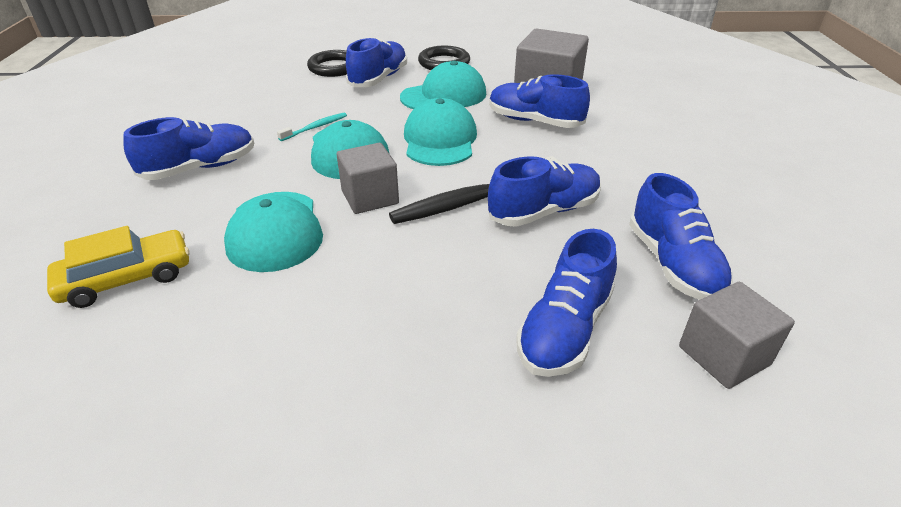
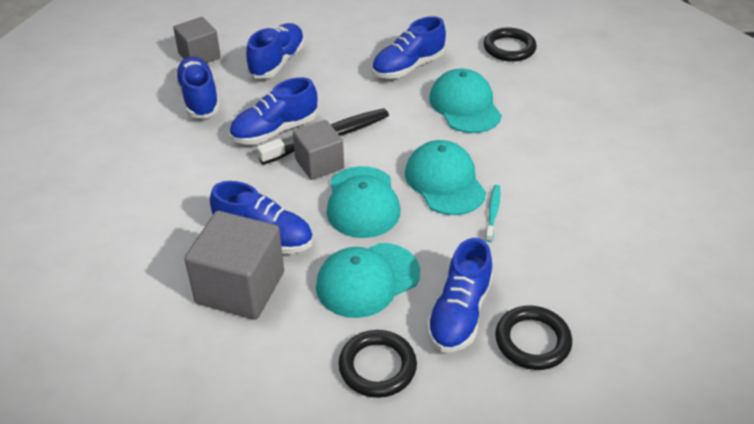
camera: 175 degrees right, 5 degrees up
yellow car [47,226,190,308] -> none
blue shoe [124,117,254,180] -> blue shoe moved to [372,16,446,79]
turquoise toothbrush [277,112,347,141] -> turquoise toothbrush turned 150 degrees clockwise [485,185,500,242]
grey cube [336,143,399,214] -> grey cube moved to [293,120,344,180]
none -> black ring [484,27,537,62]

